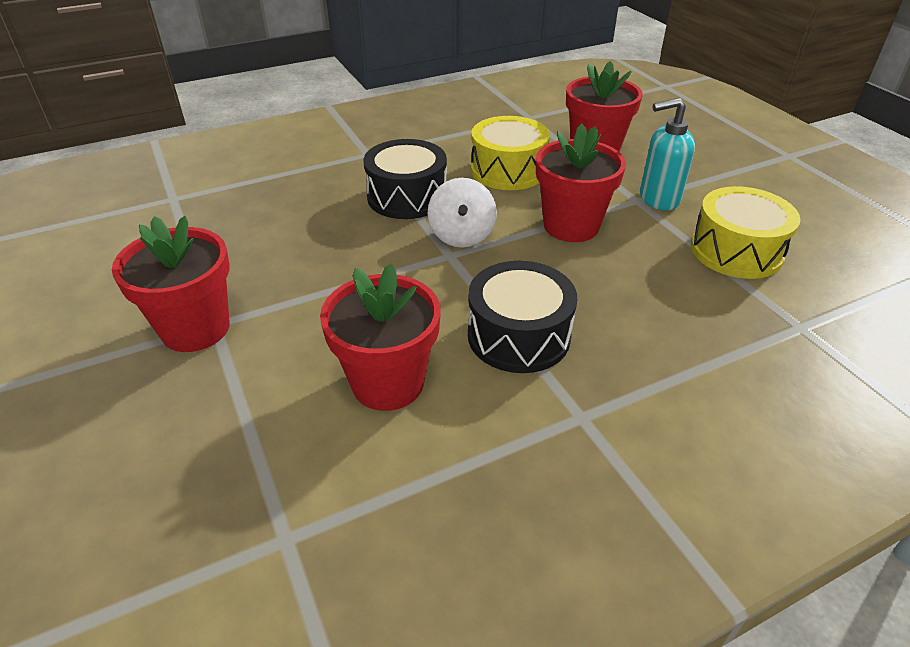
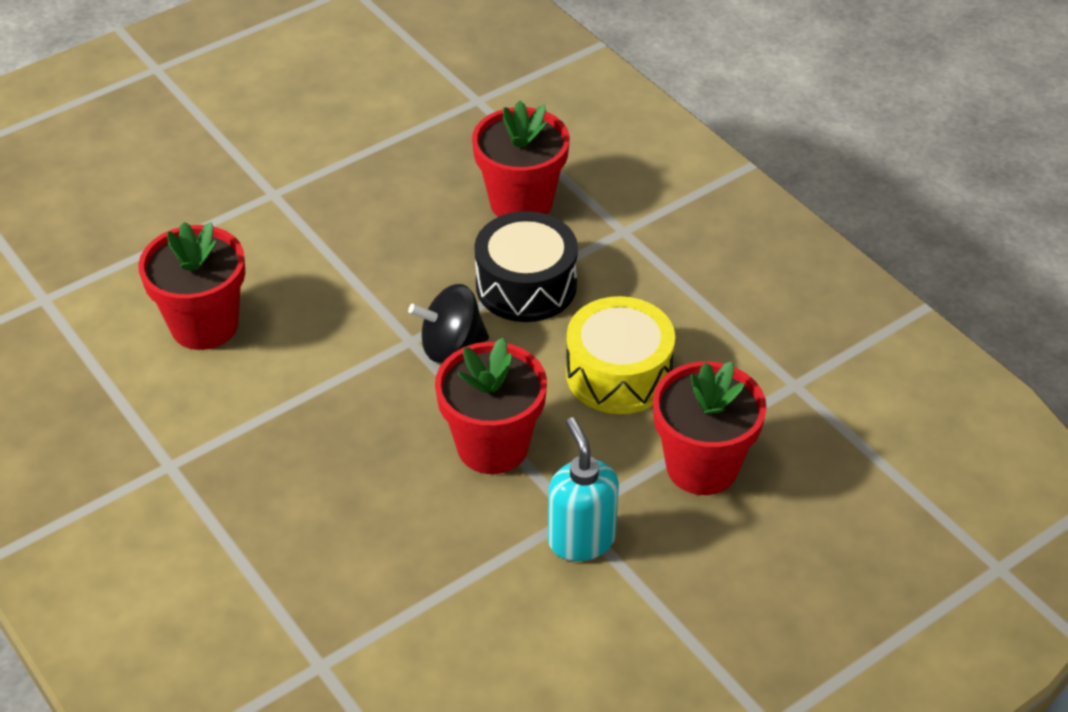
camera: 80 degrees right, 5 degrees up
red flower pot [112,216,230,352] -> red flower pot moved to [472,101,570,217]
white spinning top [428,178,497,248] -> black spinning top [408,284,489,362]
black drum [468,261,577,373] -> none
yellow drum [691,186,800,279] -> none

